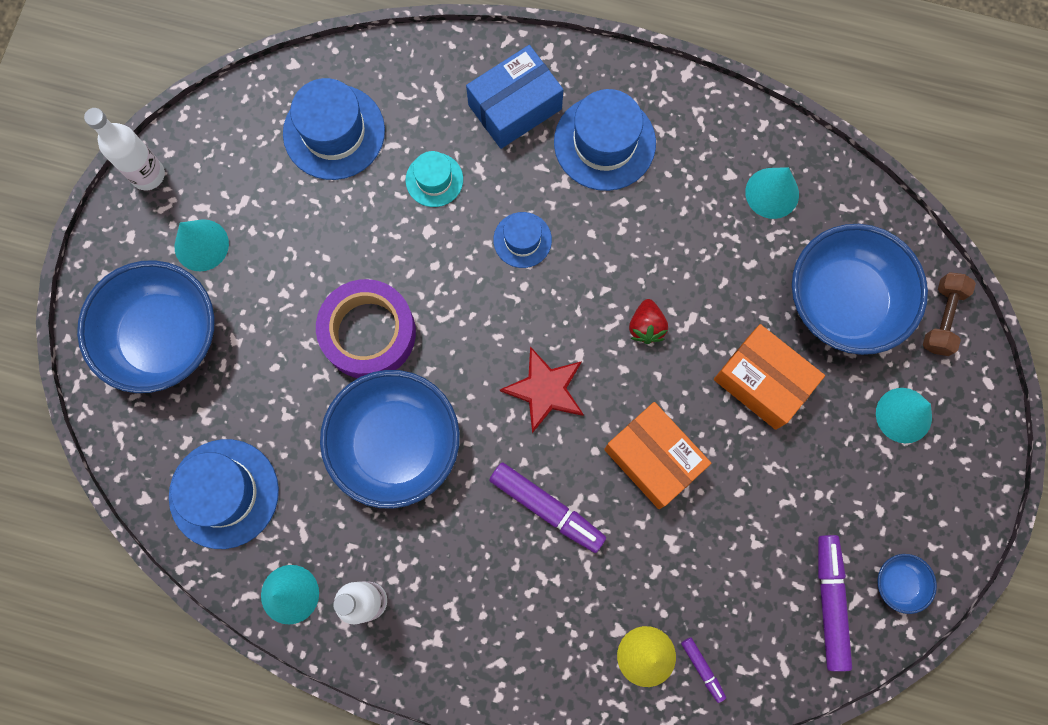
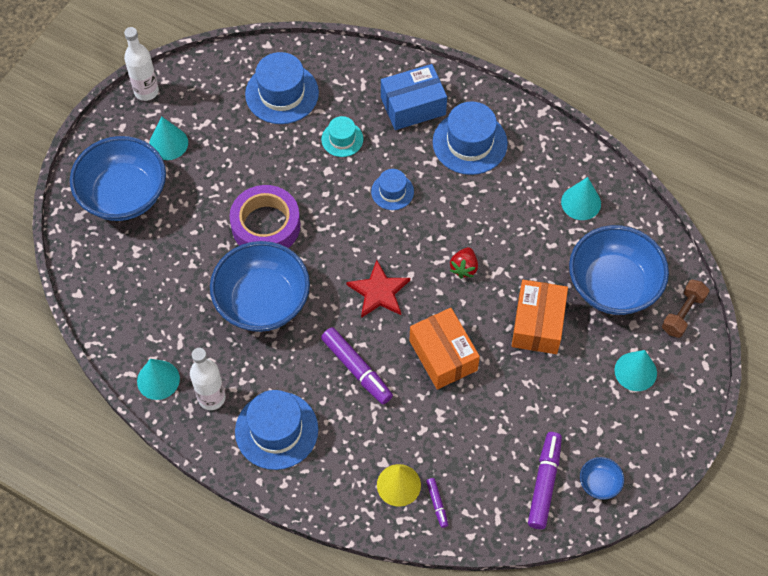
camera: 15 degrees right, 15 degrees down
blue hat [169,439,279,549] -> blue hat moved to [235,390,318,470]
orange box [714,324,825,430] -> orange box turned 45 degrees clockwise [512,280,568,354]

